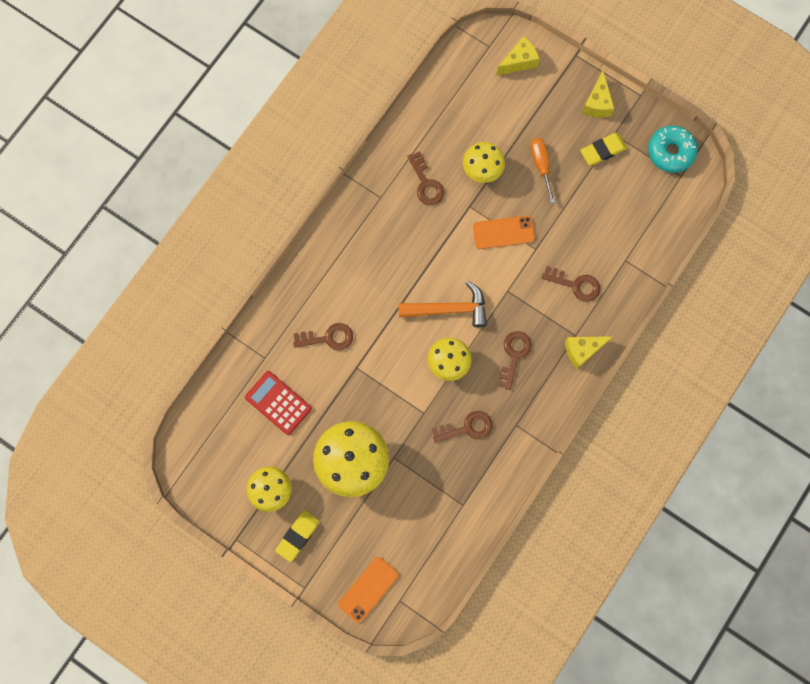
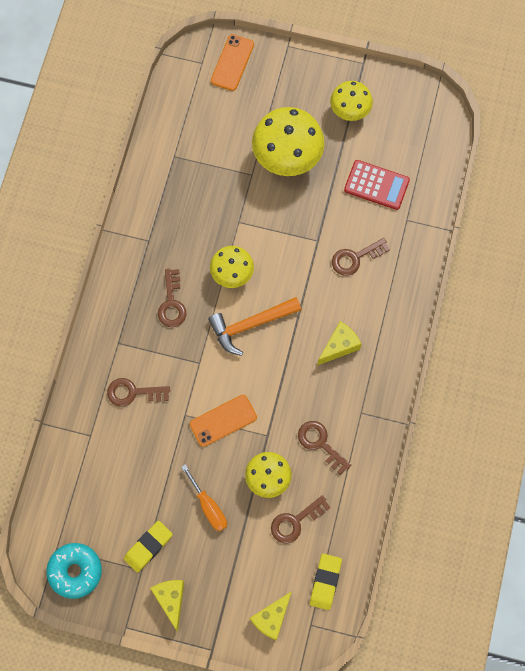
camera: 160 degrees right, 5 degrees down
yellow eraser [275,510,320,562] -> yellow eraser moved to [310,554,342,610]
brown key [432,411,493,443] -> brown key moved to [271,495,331,543]
yellow cheese [565,336,613,369] -> yellow cheese moved to [317,321,361,366]

